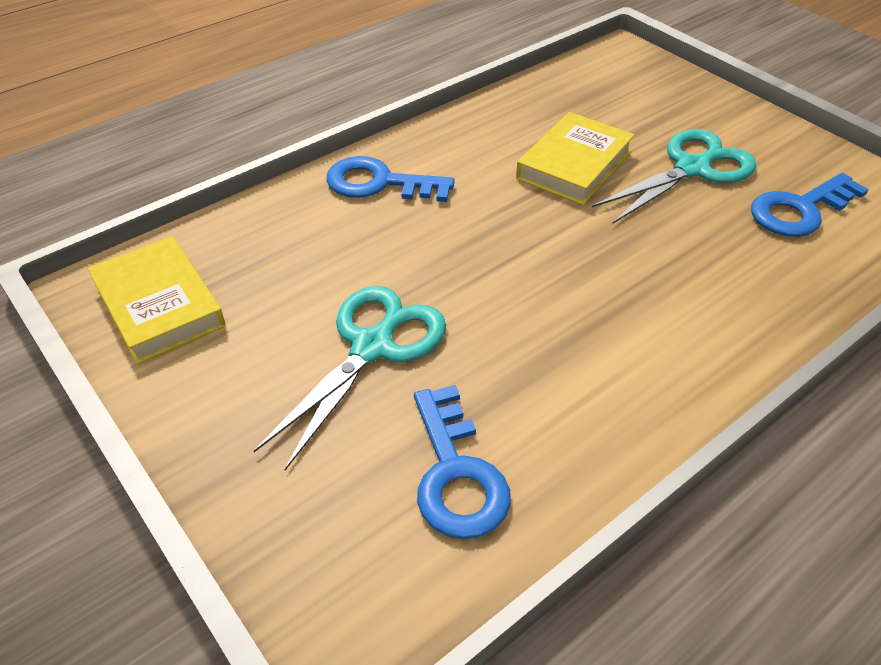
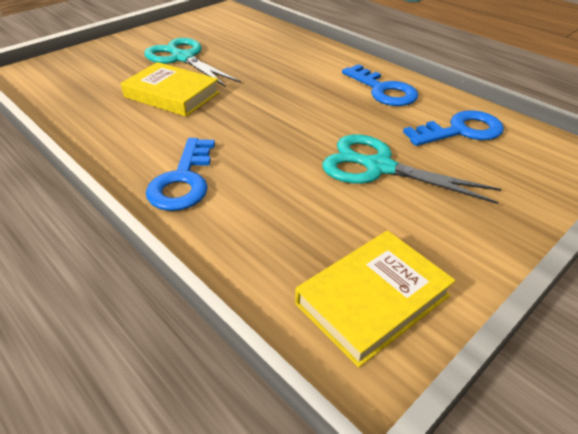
camera: 95 degrees left, 5 degrees down
blue key [751,173,869,237] -> blue key moved to [342,64,418,106]

